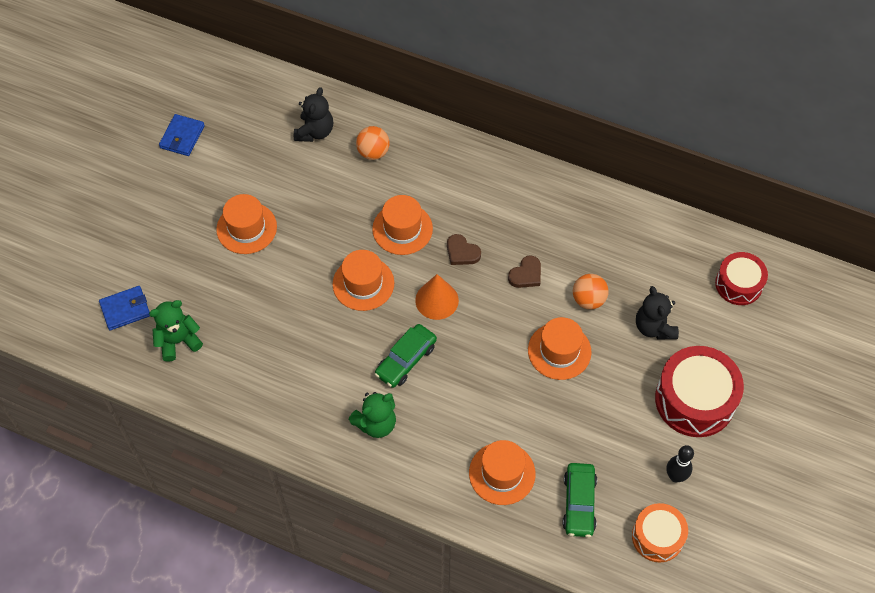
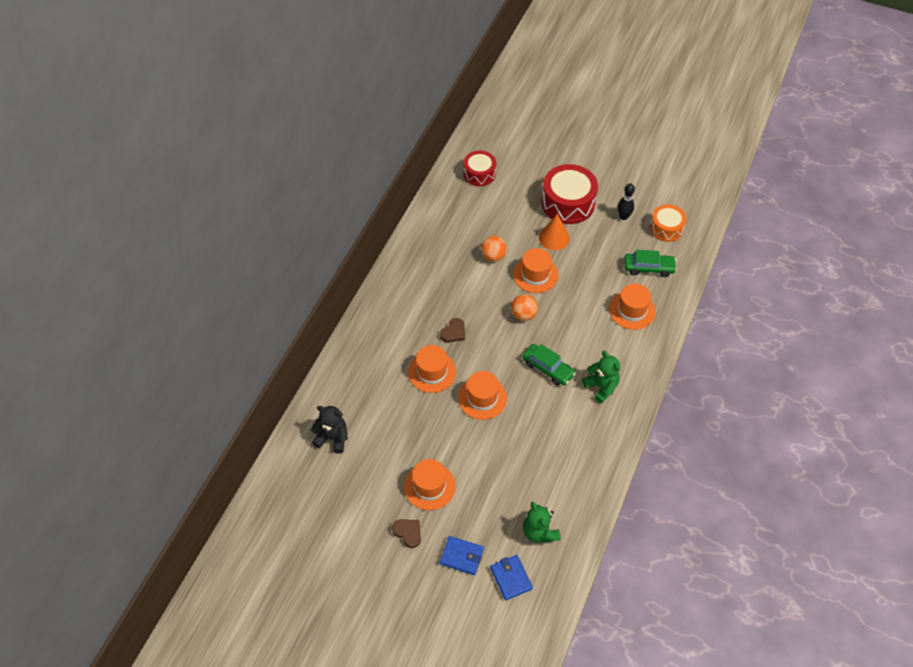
camera: 90 degrees left, 5 degrees down
blue wallet [159,114,205,156] -> blue wallet moved to [440,536,484,575]
orange ball [356,126,390,160] -> orange ball moved to [511,294,538,321]
orange cone [415,274,459,320] -> orange cone moved to [539,213,570,250]
brown heart [508,255,541,288] -> brown heart moved to [392,519,421,548]
black teddy bear [636,286,679,340] -> none

